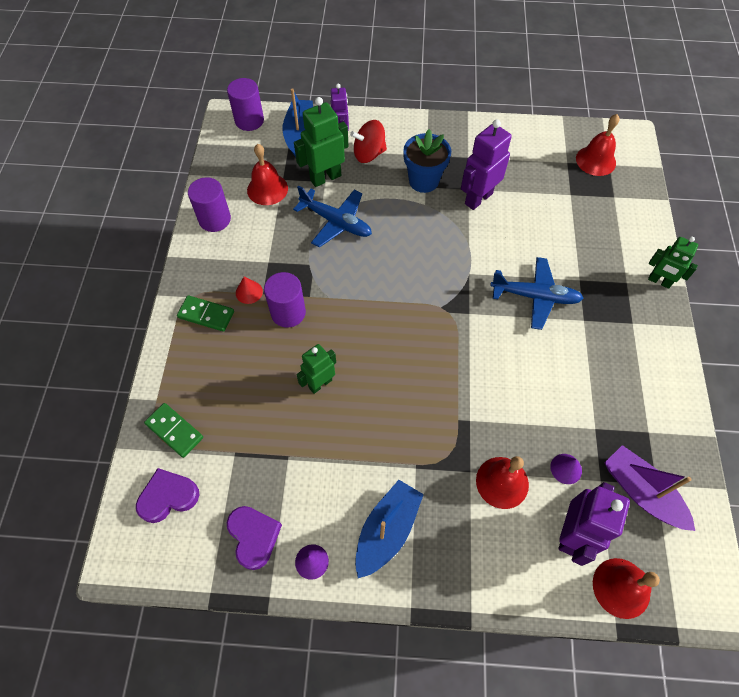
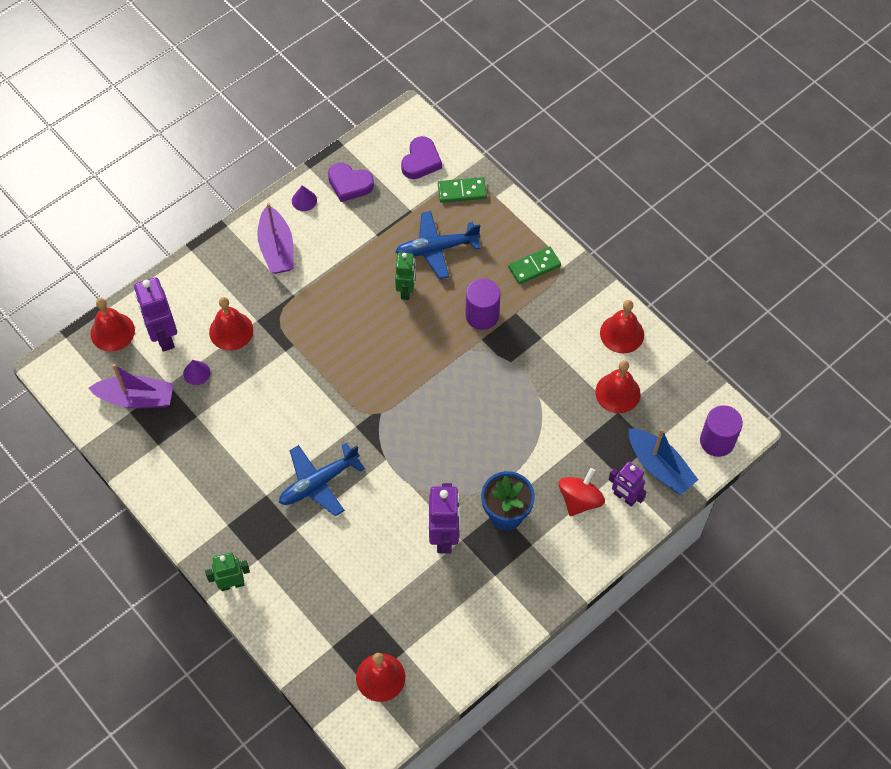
camera: 135 degrees right, 0 degrees up
purple cylinder [188,177,231,232] -> red bell [600,300,644,353]
red cone [236,277,263,304] -> none
blue plane [293,186,372,248] -> blue plane moved to [395,211,481,279]
green robot [294,97,348,187] -> none
blue boat [355,480,424,578] -> purple boat [257,203,294,274]

